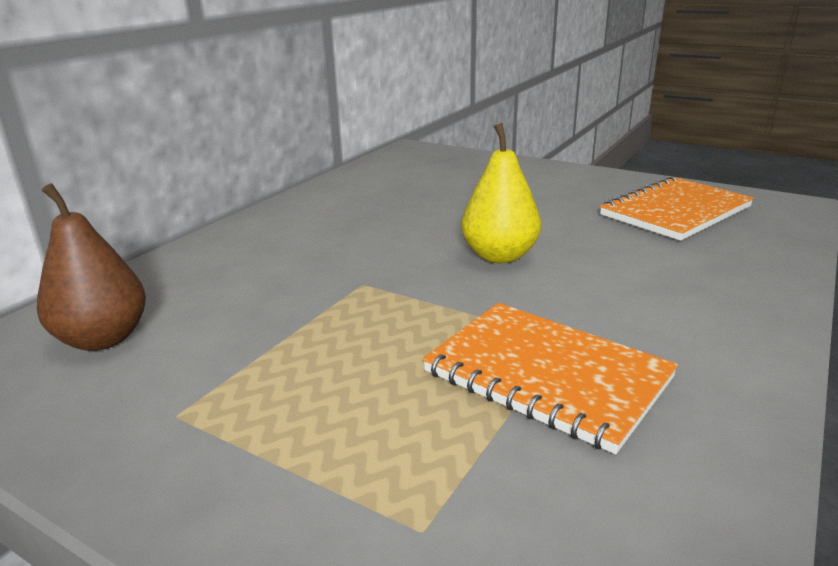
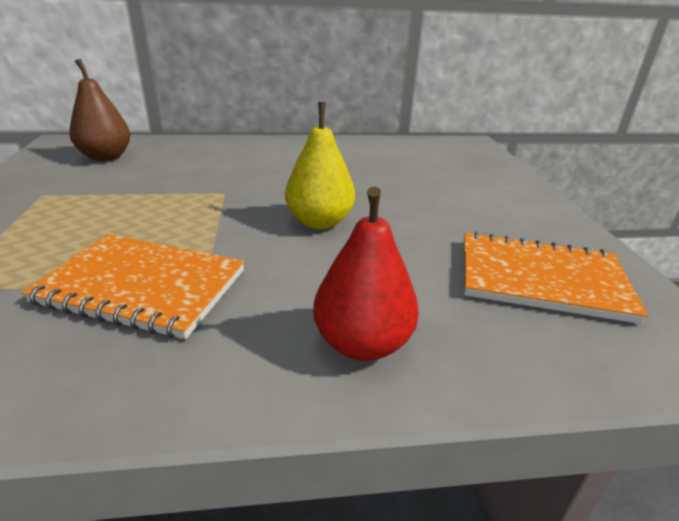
camera: 50 degrees right, 5 degrees up
orange notebook [422,303,678,454] -> orange notebook turned 75 degrees counterclockwise [22,234,244,339]
none -> red pear [313,187,419,361]

